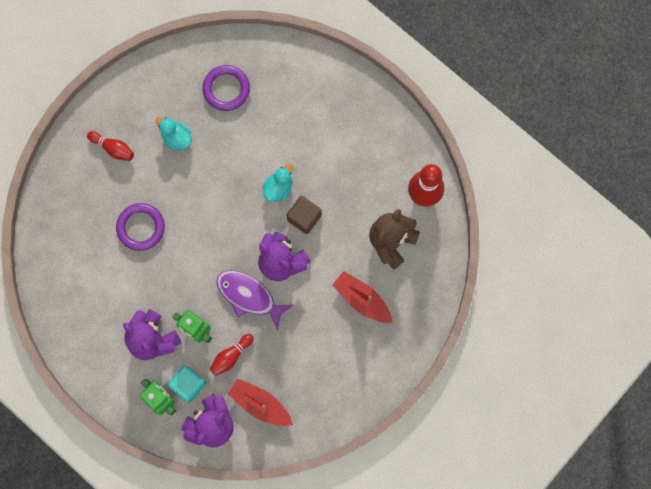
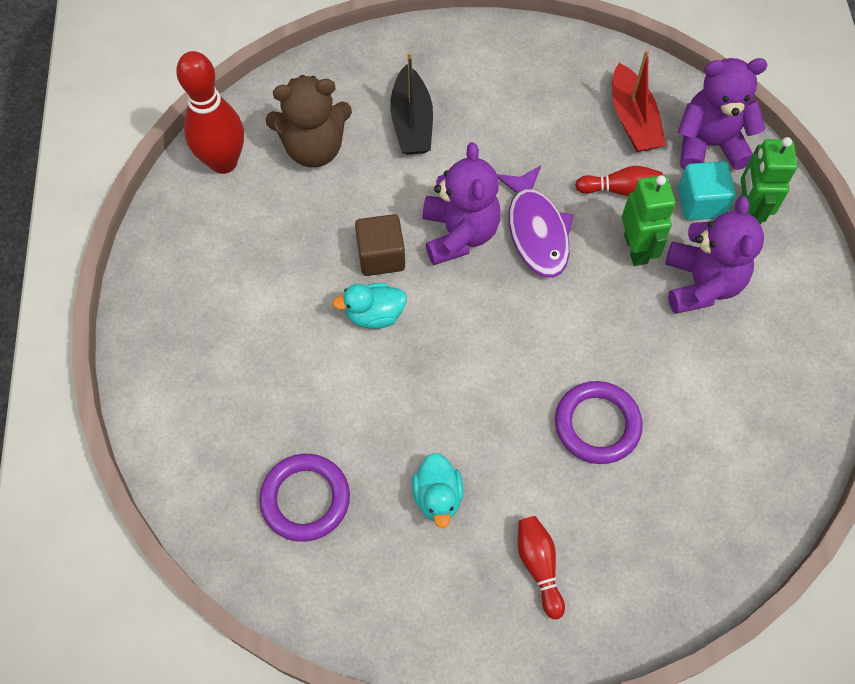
camera: 135 degrees left, 15 degrees down
red boat [332,271,393,323] -> black boat [390,52,433,155]

